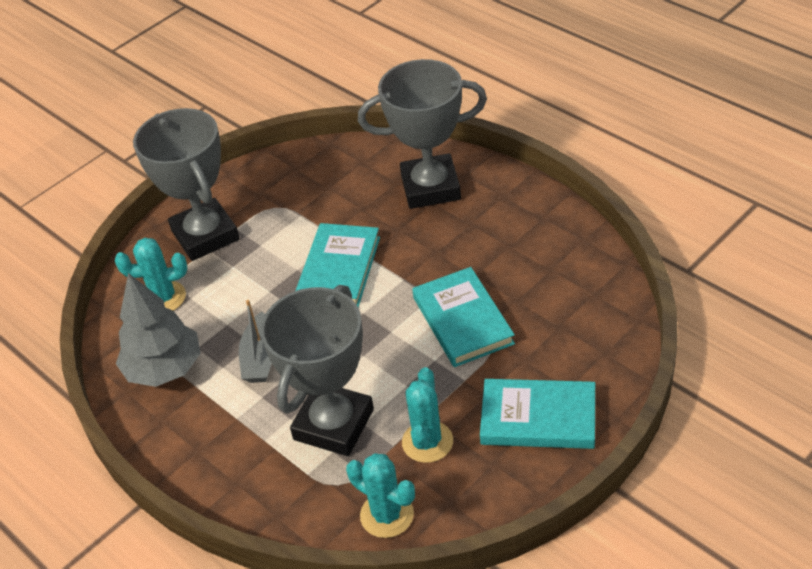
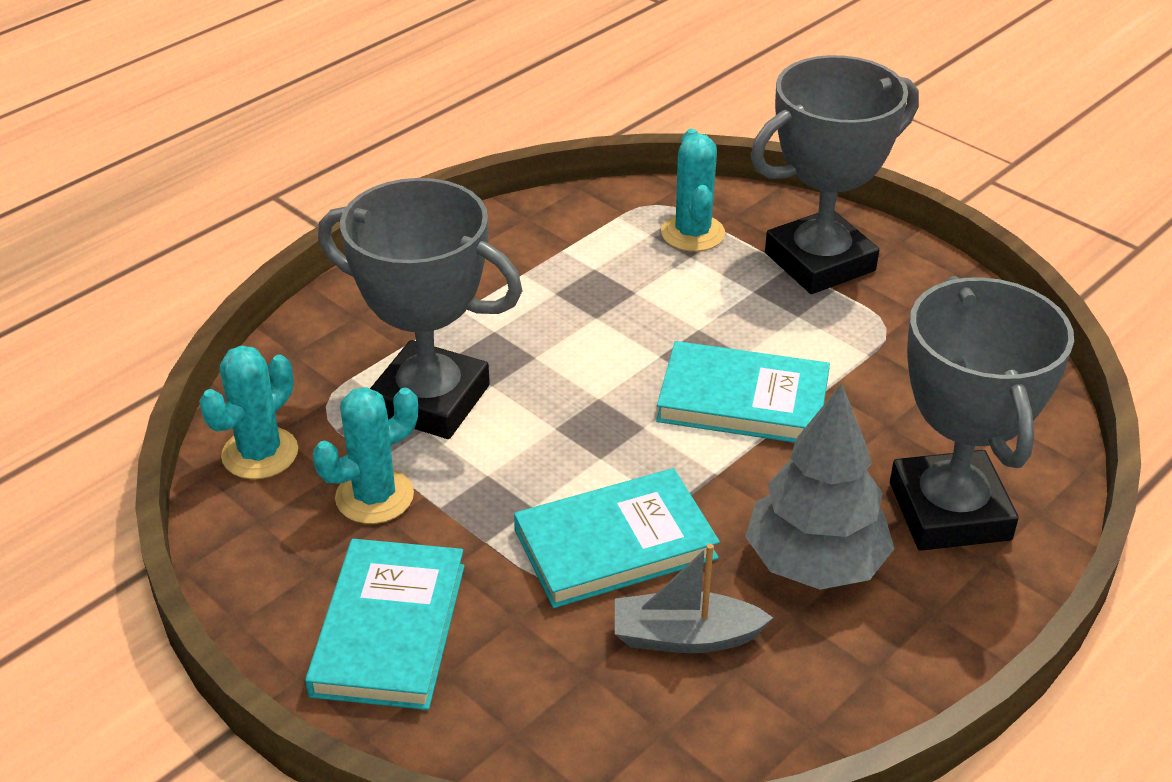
camera: 85 degrees right, 5 degrees down
grey tree [116,273,201,387] -> grey tree moved to [746,383,895,590]
grey boat [239,300,272,383] -> grey boat moved to [615,544,773,653]
turquoise cactus [402,367,453,463] -> turquoise cactus turned 45 degrees counterclockwise [313,387,418,524]

